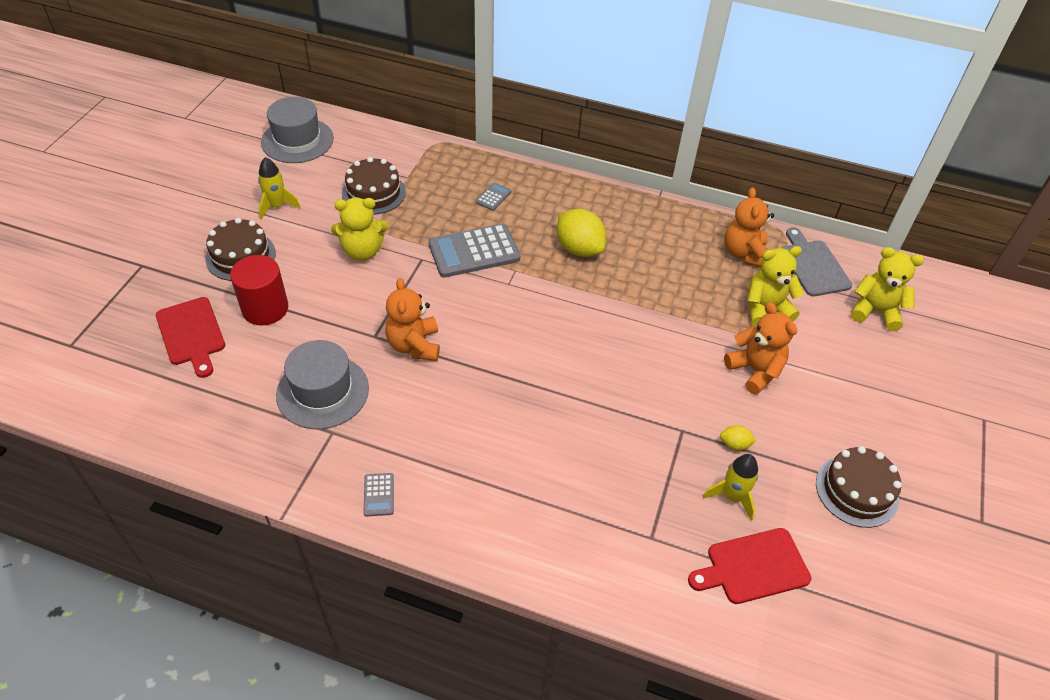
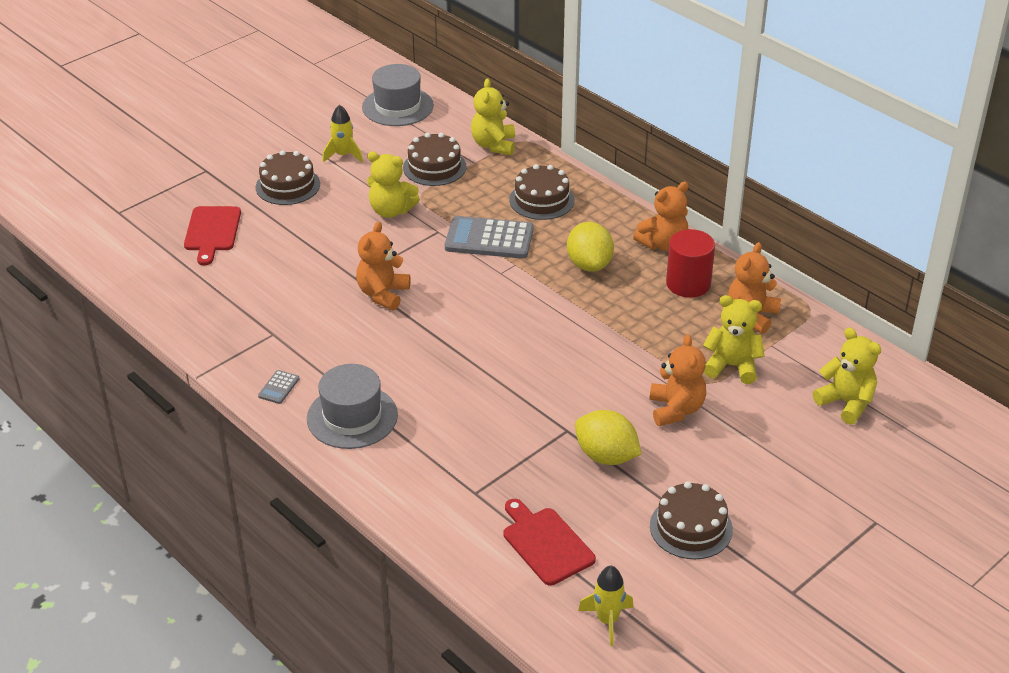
camera: 30 degrees right, 10 degrees down
red cylinder [230,255,288,325] -> red cylinder moved to [666,229,715,298]
grey hat [276,340,369,429] -> grey hat moved to [307,364,398,449]
grey calculator [476,182,511,211] -> brown cake [509,164,575,220]
red cutting board [688,528,812,604] -> red cutting board turned 45 degrees clockwise [504,499,596,585]
yellow rocket [703,454,758,521] -> yellow rocket moved to [578,566,634,646]
yellow lemon [720,425,757,451] -> yellow lemon [575,410,642,465], size x2.14
grey cutting board [783,227,852,297] -> none
none -> yellow teddy bear [471,79,515,155]
none -> orange teddy bear [633,182,689,251]

